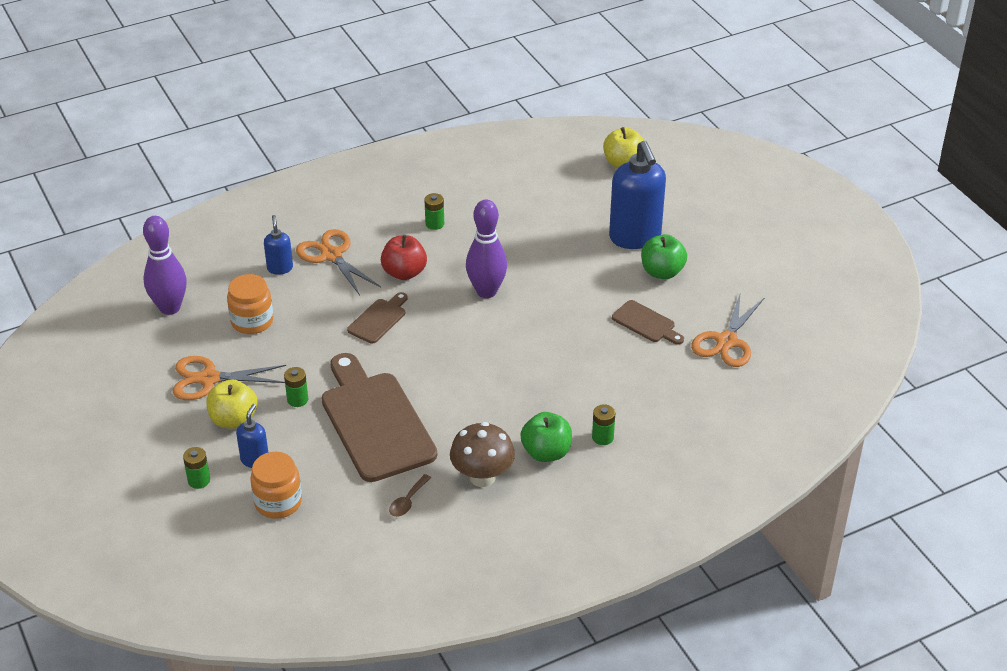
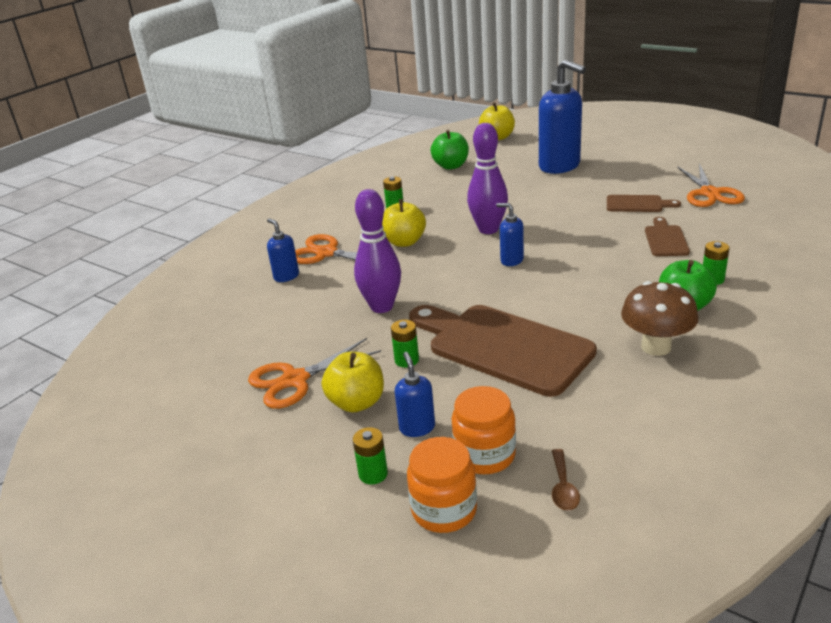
camera: 25 degrees left, 10 degrees down
purple bowling pin [143,216,187,315] -> purple bowling pin moved to [354,189,401,313]
orange jar [227,274,273,334] -> orange jar moved to [407,437,477,533]
brown cutting board [347,292,408,344] -> brown cutting board moved to [645,217,690,256]
red apple [381,235,427,280] -> yellow apple [382,199,426,247]
brown spoon [389,474,431,517] -> brown spoon moved to [552,449,580,511]
green apple [641,234,687,279] -> green apple moved to [430,130,469,170]
none -> blue soap dispenser [496,203,524,266]

